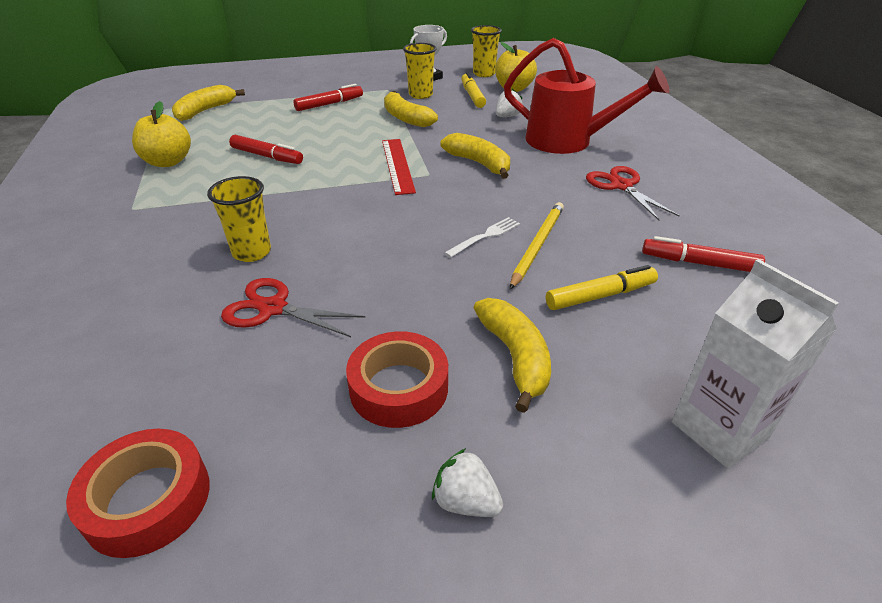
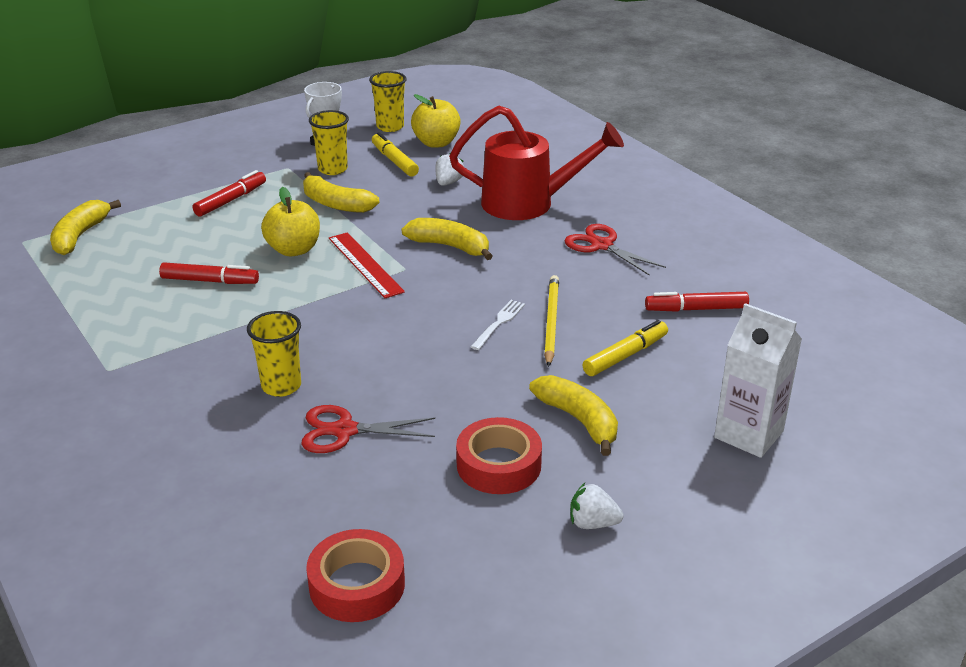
camera: 20 degrees left, 5 degrees down
yellow apple [132,101,191,167] -> yellow apple moved to [261,187,320,256]

